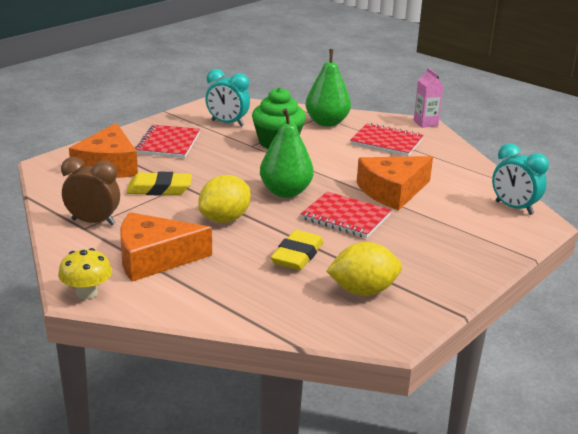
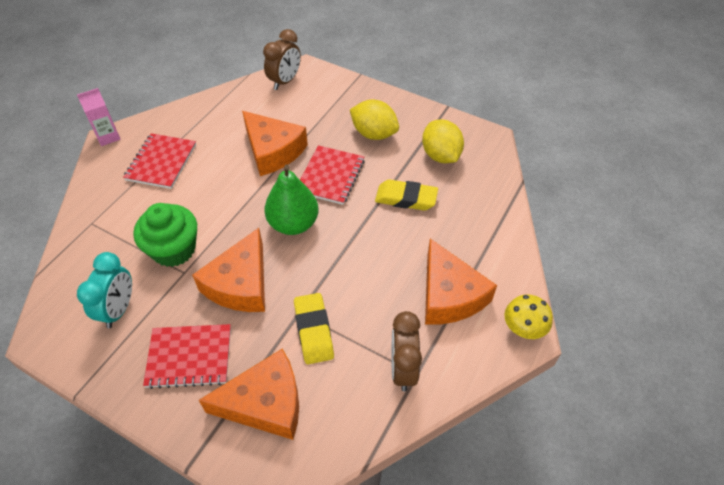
camera: 100 degrees left, 25 degrees up
yellow lemon [198,175,251,223] -> yellow lemon moved to [350,100,399,140]
green pear [306,49,351,127] -> none
turquoise clock [492,143,549,215] -> brown clock [263,29,301,90]
none -> orange cheese [192,228,265,312]

